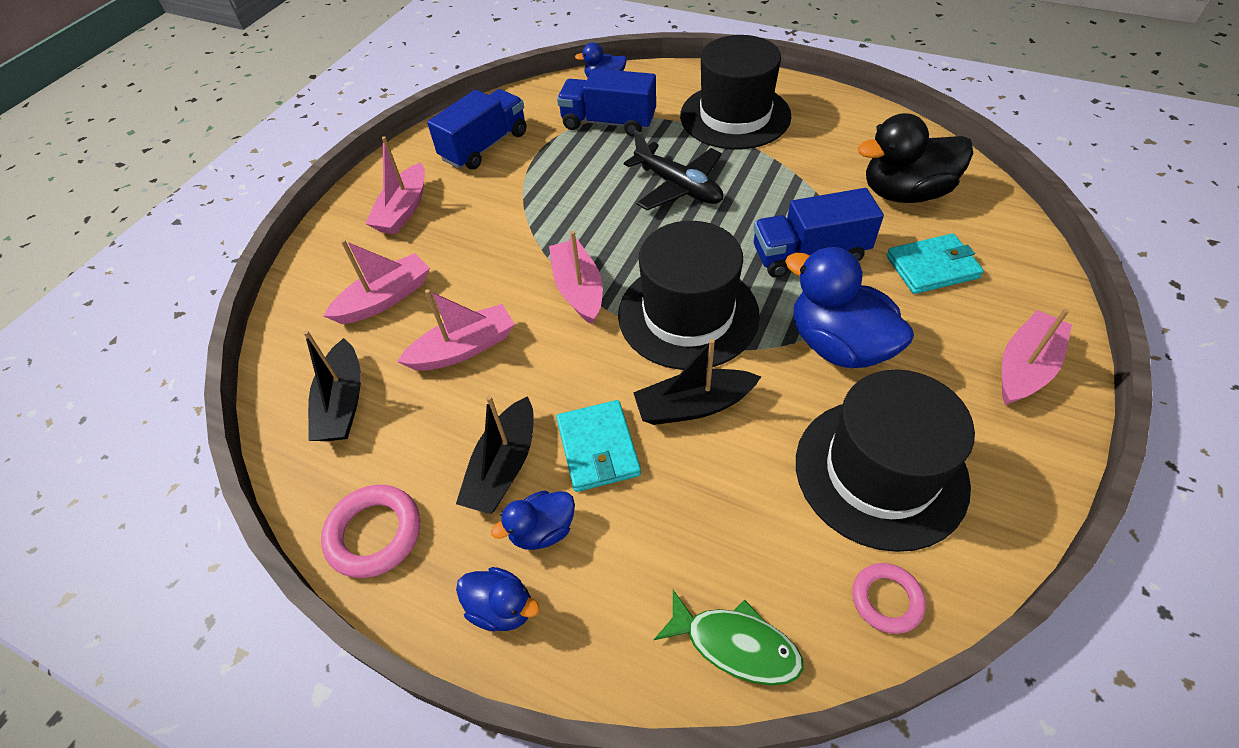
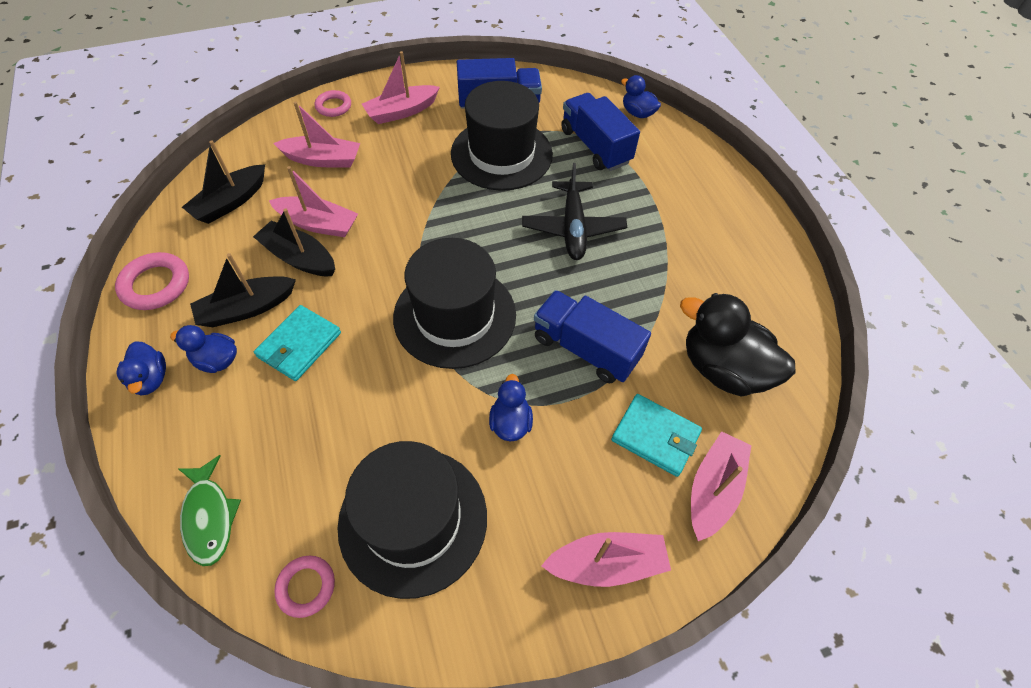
camera: 40 degrees right, 5 degrees up
pink boat [549,231,603,325] -> pink boat moved to [691,431,751,541]
black boat [633,339,761,425] -> black boat moved to [253,208,335,276]
black hat [680,35,792,149] -> black hat moved to [451,81,553,191]
blue duck [785,247,914,368] -> blue duck [489,374,533,441], size x0.52
none -> pink ring [315,90,351,117]

